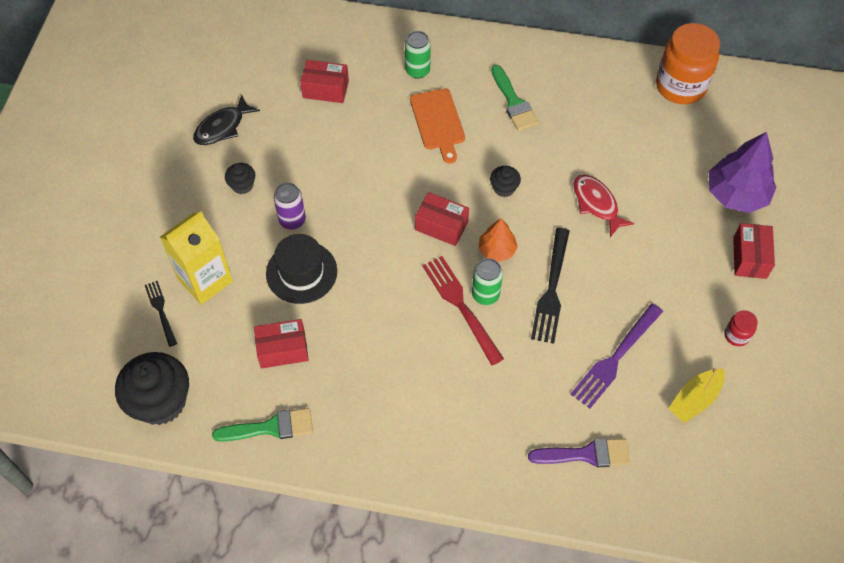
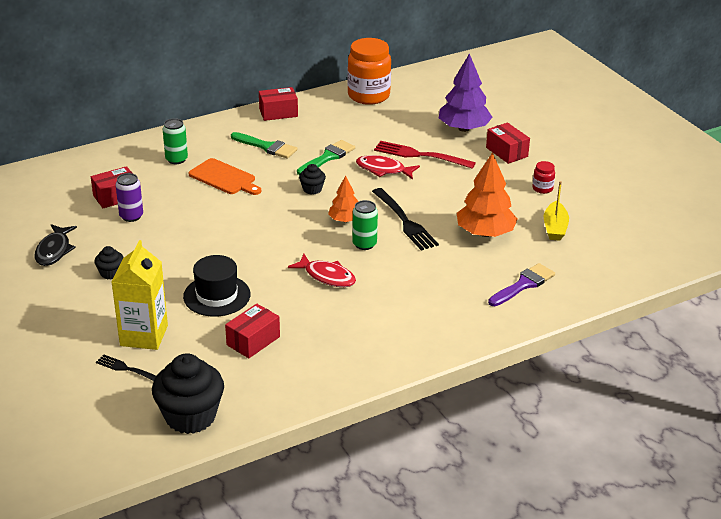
camera: 40 degrees left, 25 degrees down
green brush [212,408,313,442] -> green brush moved to [297,140,355,175]
purple can [274,183,306,230] -> purple can moved to [115,173,143,222]
red box [415,192,469,246] -> red box moved to [259,87,298,121]
red fork [422,256,504,366] -> red fork moved to [374,141,476,169]
purple fork [570,303,663,409] -> orange tree [457,152,518,237]
none -> red fish [288,254,356,287]

